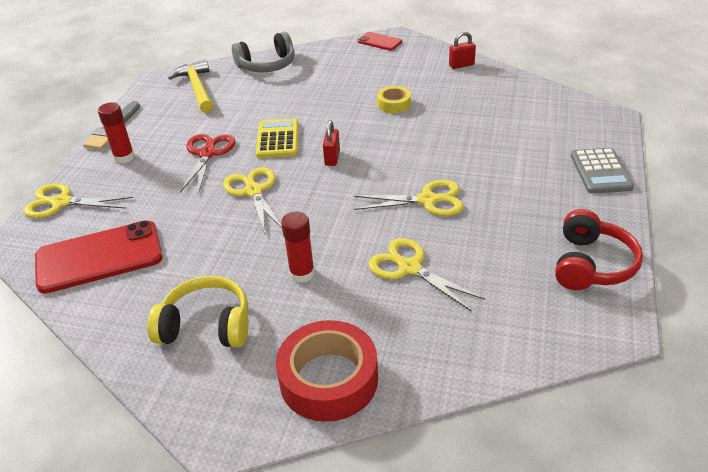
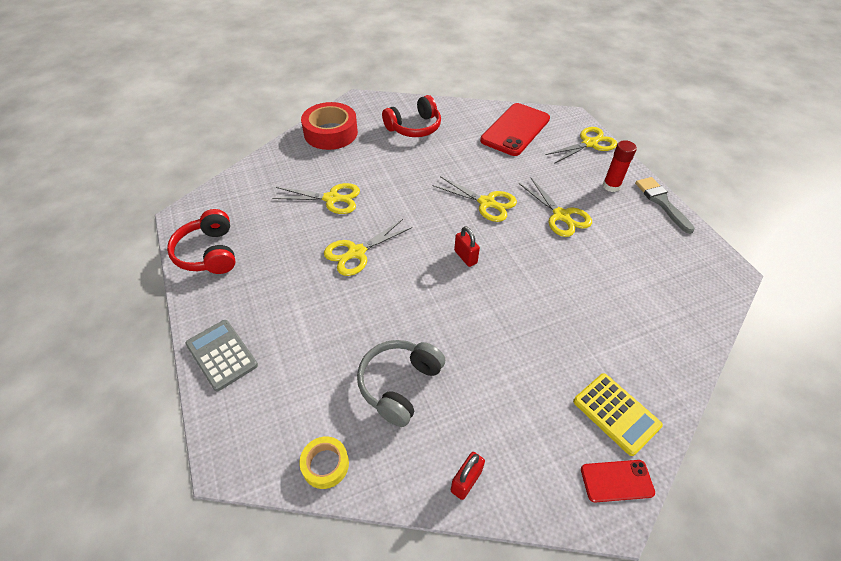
camera: 140 degrees right, 10 degrees up
yellow headphones [147,276,249,347] -> red headphones [382,95,441,137]
yellow hammer [168,59,213,113] -> none
red scissors [180,134,235,194] -> yellow scissors [519,177,592,237]
grey headphones [232,32,295,72] -> grey headphones moved to [357,340,445,427]
yellow calculator [256,118,299,158] -> yellow calculator moved to [573,373,663,456]
red glue stick [281,212,315,283] -> none
yellow tape [377,86,411,113] -> yellow tape moved to [299,436,349,489]

